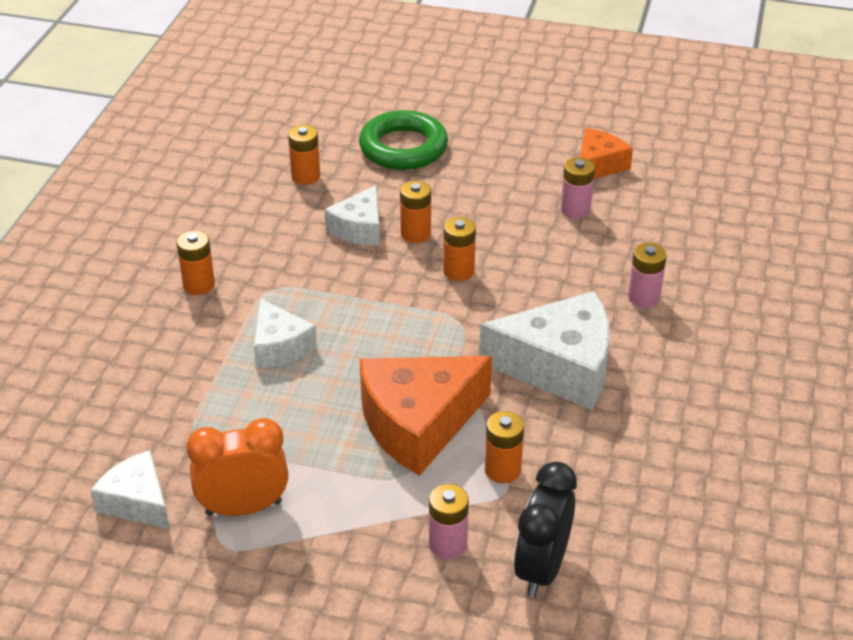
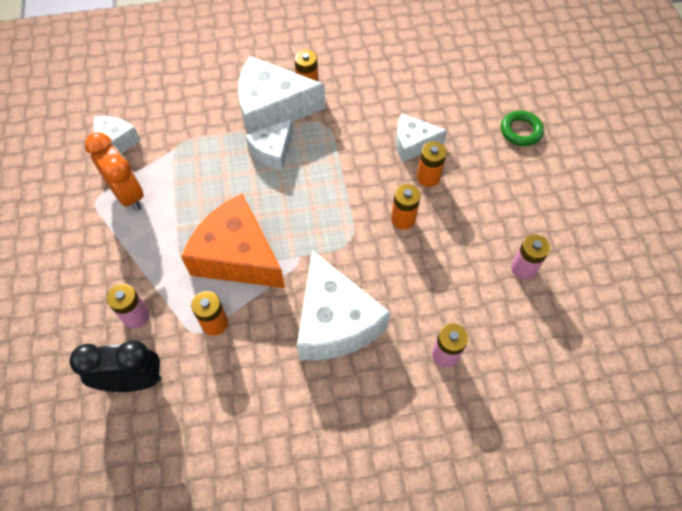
camera: 65 degrees right, 20 degrees up
orange battery [288,125,320,185] -> none
green ring [359,110,448,170] -> green ring [501,111,544,146], size x0.59
orange cheese [580,128,633,179] -> none
none -> white cheese [238,56,325,134]

